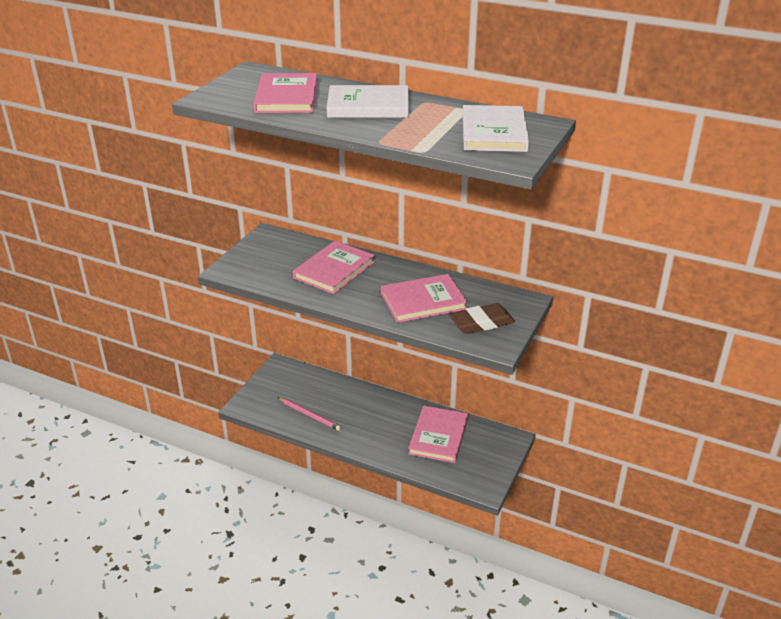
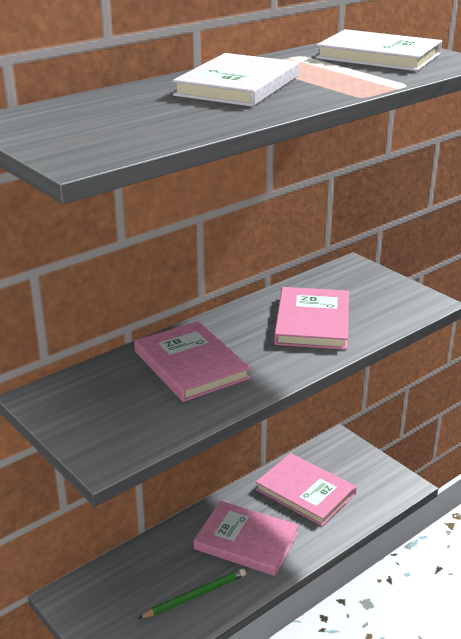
camera: 65 degrees left, 5 degrees down
pink book [253,73,318,113] -> pink book moved to [193,501,299,576]
pink pencil [278,397,341,431] -> green pencil [138,568,246,619]
brown eraser [449,303,515,334] -> none

